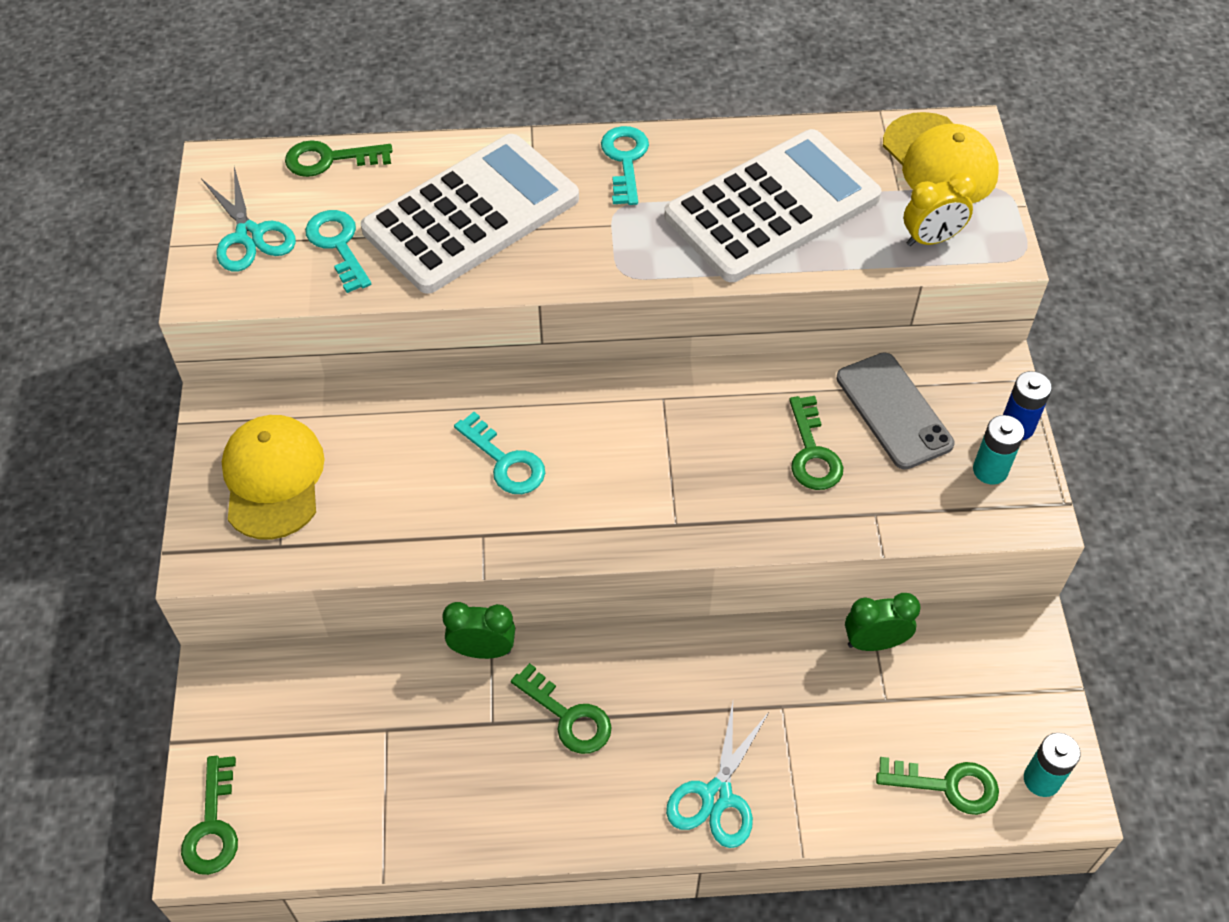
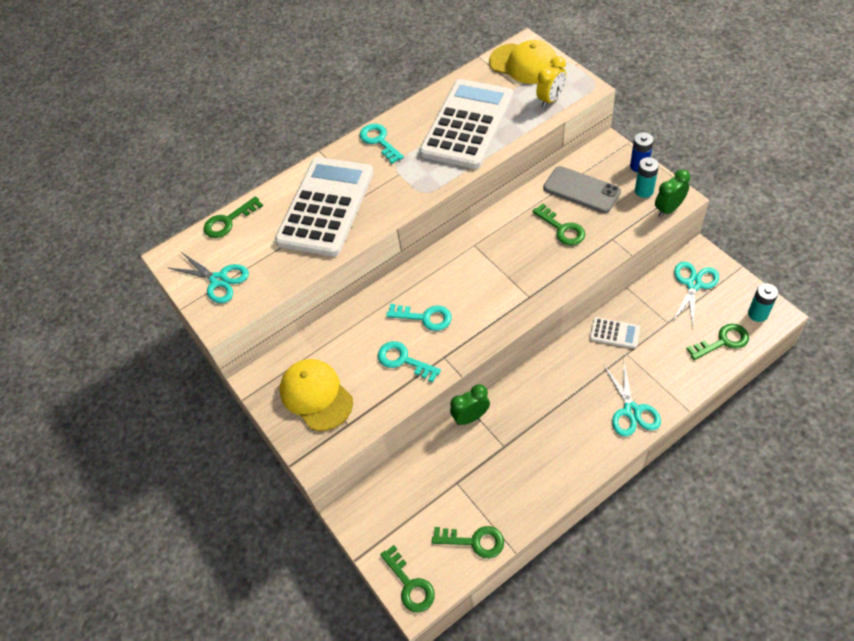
camera: 25 degrees left, 0 degrees up
turquoise key [305,210,371,293] -> turquoise key moved to [378,341,441,383]
green key [511,663,612,754] -> green key moved to [432,526,504,558]
green clock [845,593,921,651] -> green clock moved to [655,169,690,217]
none -> white calculator [590,317,640,349]
none -> turquoise scissors [672,262,719,327]

